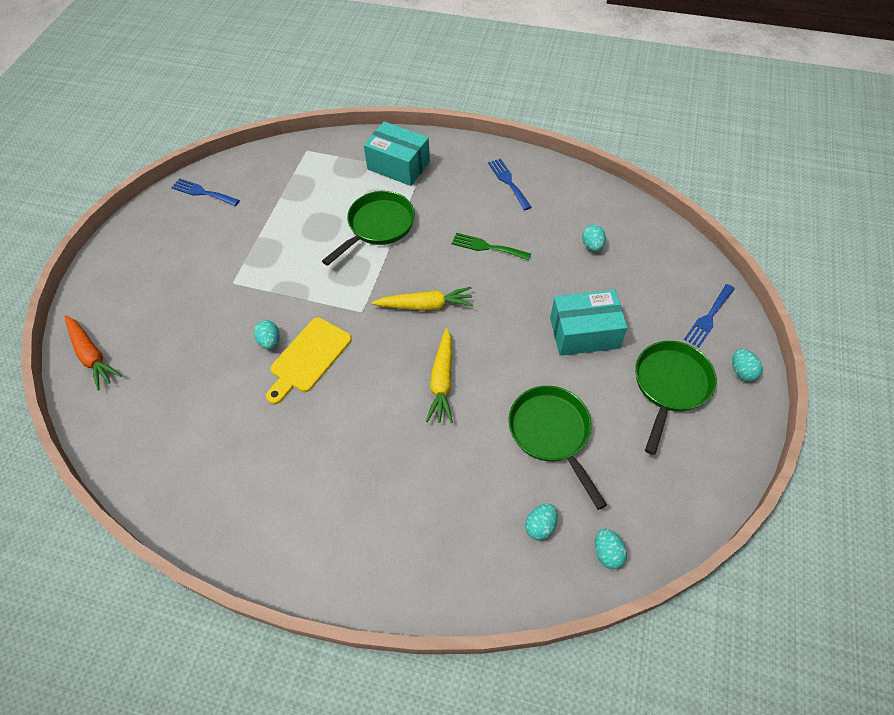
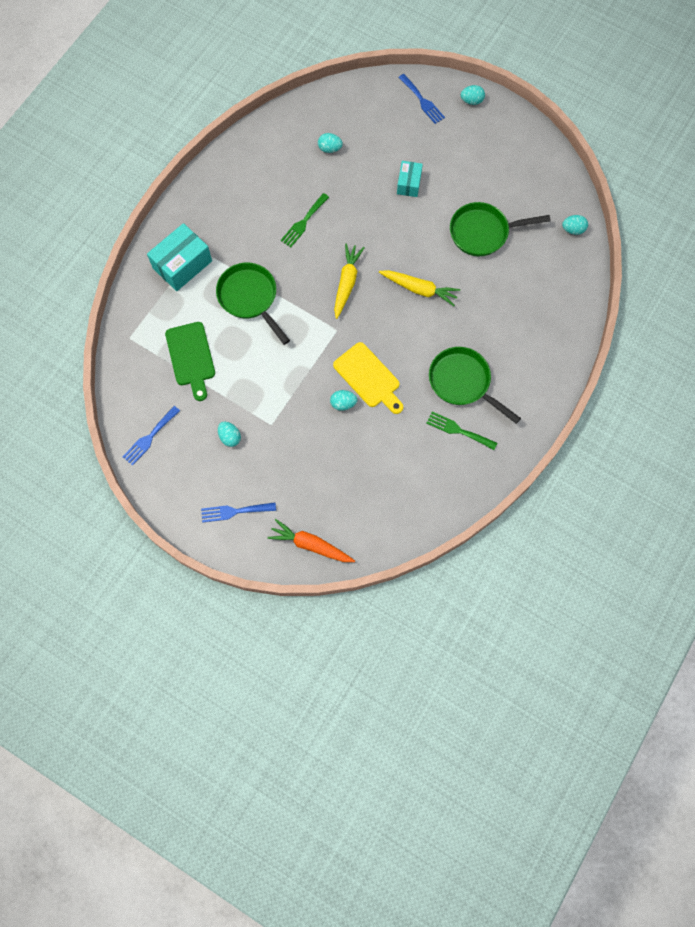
camera: 75 degrees left, 15 degrees up
orange carrot [65,315,122,390] -> orange carrot turned 135 degrees counterclockwise [267,519,355,562]
blue fork [488,158,531,210] -> blue fork moved to [201,502,276,523]
turquoise egg [525,504,558,540] -> turquoise egg moved to [218,422,241,447]
turquoise box [550,289,628,356] -> turquoise box [397,161,423,197], size x0.59
green pan [635,341,717,455] -> green pan moved to [429,347,521,424]
none -> green cutting board [165,322,215,401]
none -> green fork [426,412,497,450]

